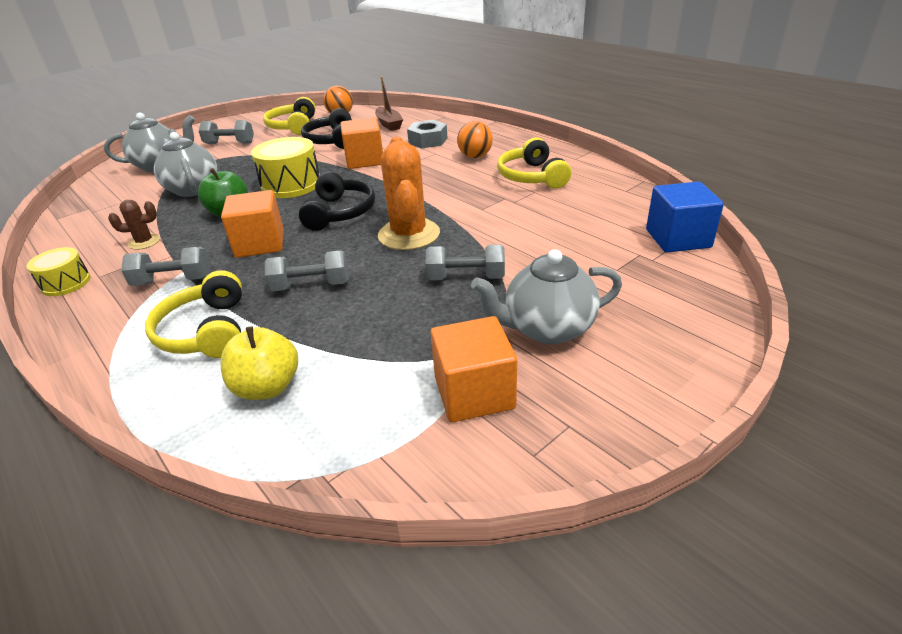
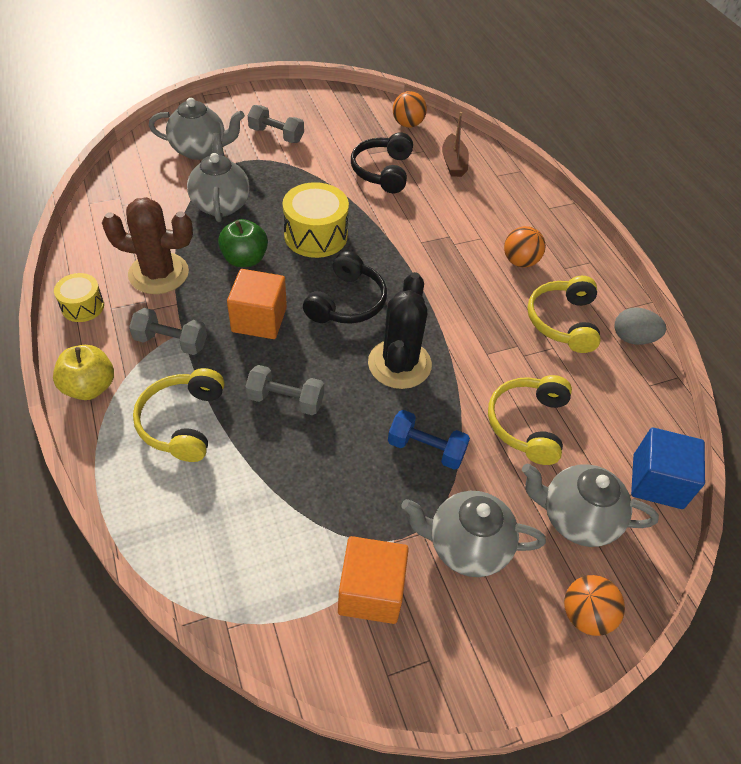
camera: 15 degrees right, 15 degrees up
brown cactus [108,200,160,250] -> brown cactus [102,197,193,294], size x2.01
yellow apple [220,326,298,400] -> yellow apple moved to [53,345,114,400]
yellow headphones [263,97,315,135] -> yellow headphones moved to [488,375,572,465]
orange cube [341,117,383,169] -> none
orange cactus [378,137,440,250] -> black cactus [368,272,432,389]
grey nut [407,120,447,148] -> none
grey dumbbell [426,244,505,280] -> blue dumbbell [388,410,470,470]
none -> grey teapot [522,464,659,547]
none -> orange ball [564,575,625,636]
none -> grey egg [614,307,666,345]

